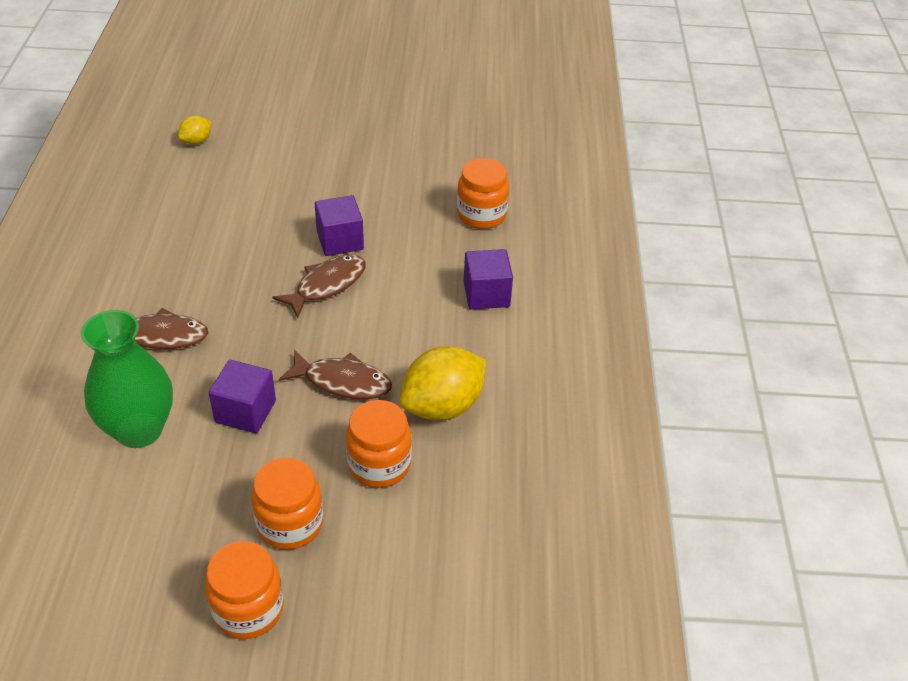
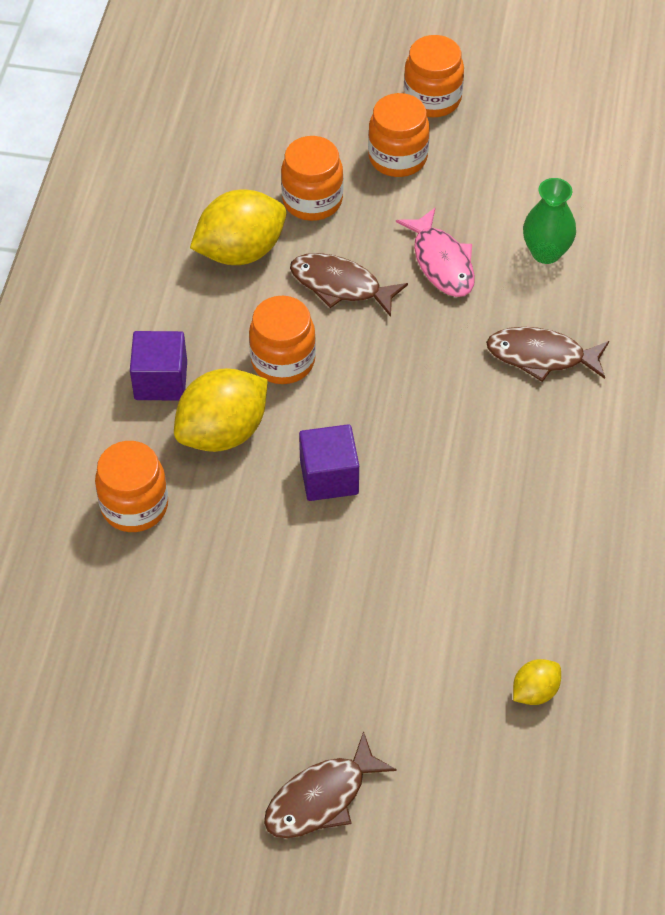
camera: 170 degrees left, 10 degrees up
green vase [81,310,173,448] -> green vase [523,178,576,264], size x0.64
purple cube [209,360,276,433] -> pink fish [396,208,475,297]
brown fish [272,255,366,318] -> brown fish moved to [264,731,397,838]
none -> yellow lemon [174,368,268,452]
none -> orange jar [249,296,316,384]

